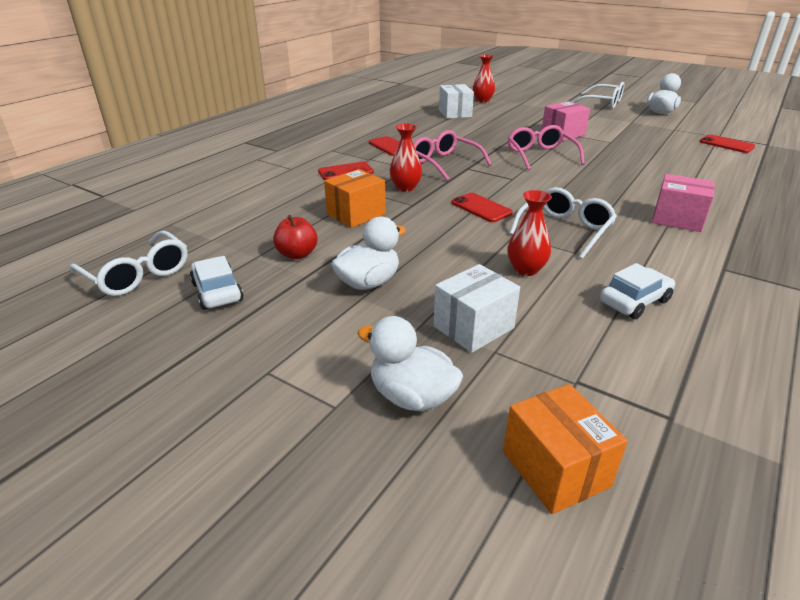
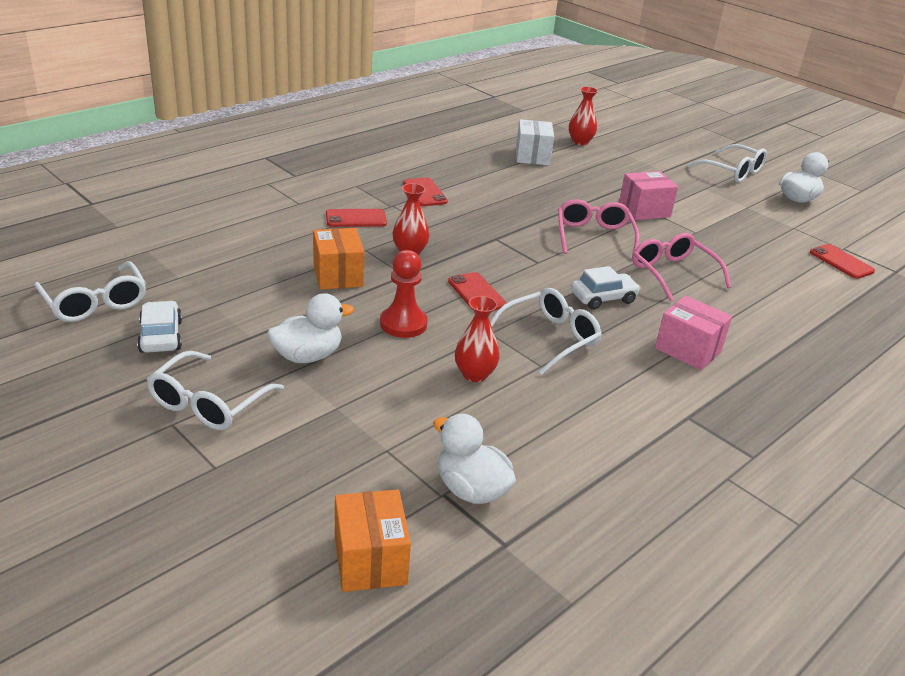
camera: 10 degrees right, 0 degrees up
red apple [273,215,317,259] -> none
orange box [324,169,386,228] -> orange box turned 75 degrees counterclockwise [313,228,364,290]
white duck [357,316,463,412] -> white duck moved to [433,414,516,504]
pink glasses [413,130,492,181] -> pink glasses moved to [632,233,731,302]
white box [433,264,520,353] -> none
white car [600,263,675,319] -> white car moved to [571,266,640,310]
none -> white glasses [147,351,284,430]
none -> red pawn [380,250,428,338]

